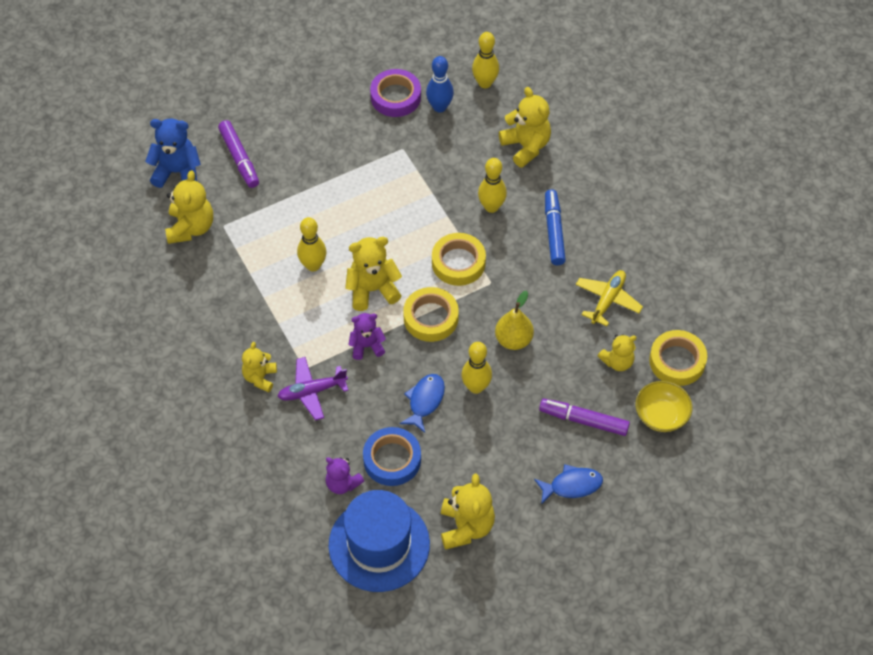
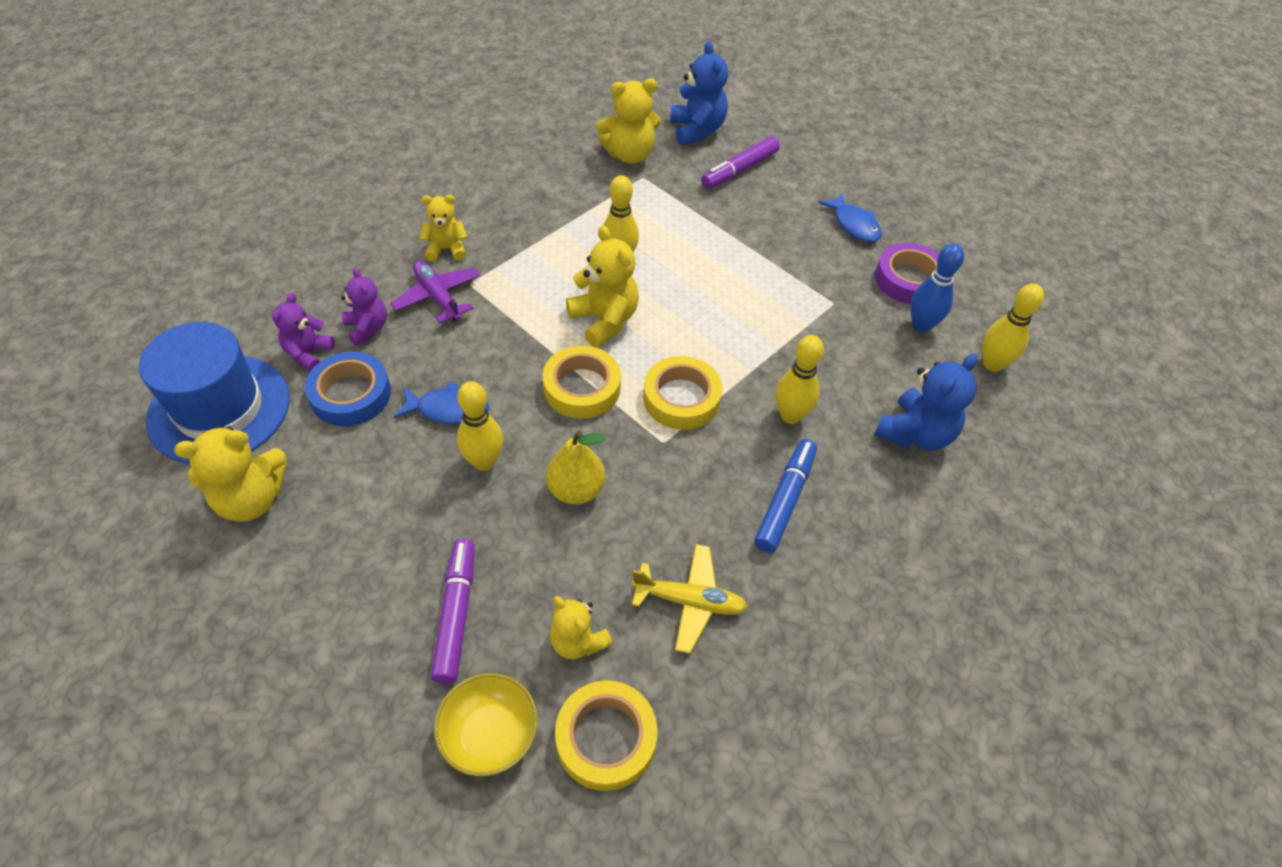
camera: 70 degrees right, 5 degrees down
purple teddy bear [348,313,386,360] -> purple teddy bear moved to [341,268,387,346]
yellow teddy bear [499,87,551,168] -> blue teddy bear [874,354,978,450]
blue fish [534,464,603,505] -> blue fish moved to [818,193,882,242]
blue marker [545,189,566,265] -> blue marker turned 45 degrees counterclockwise [754,439,817,553]

